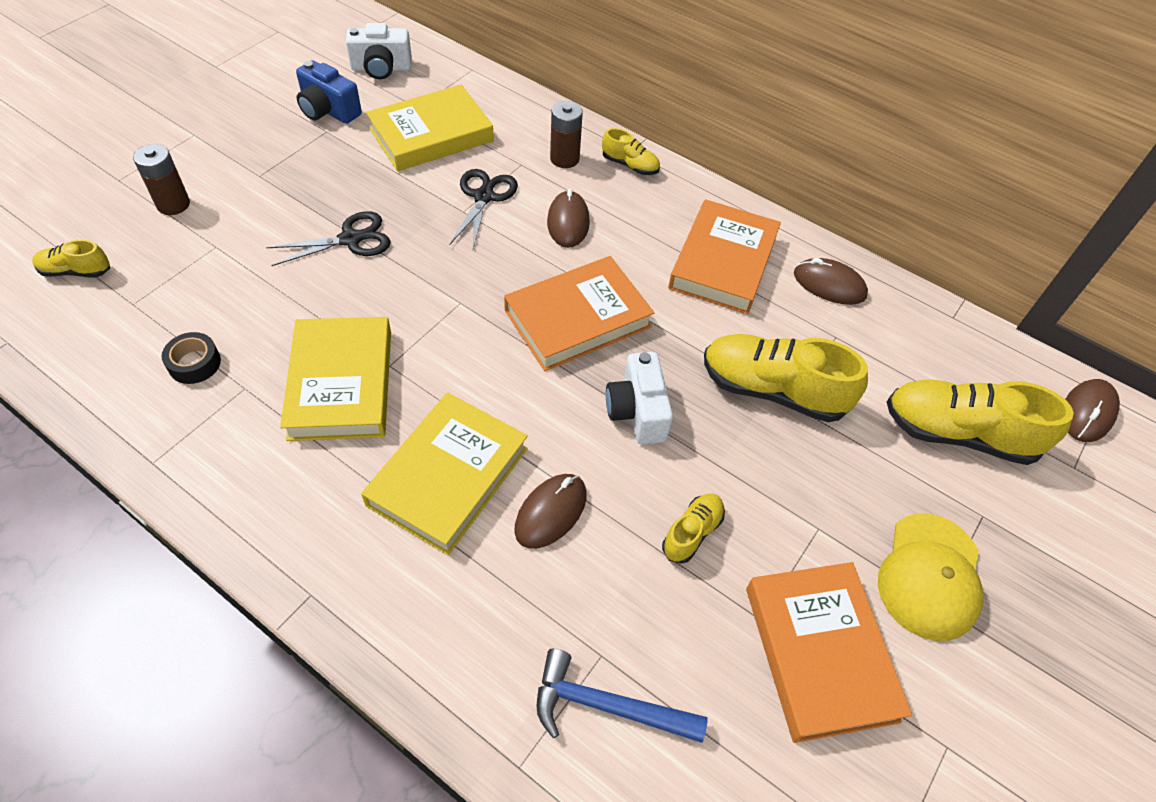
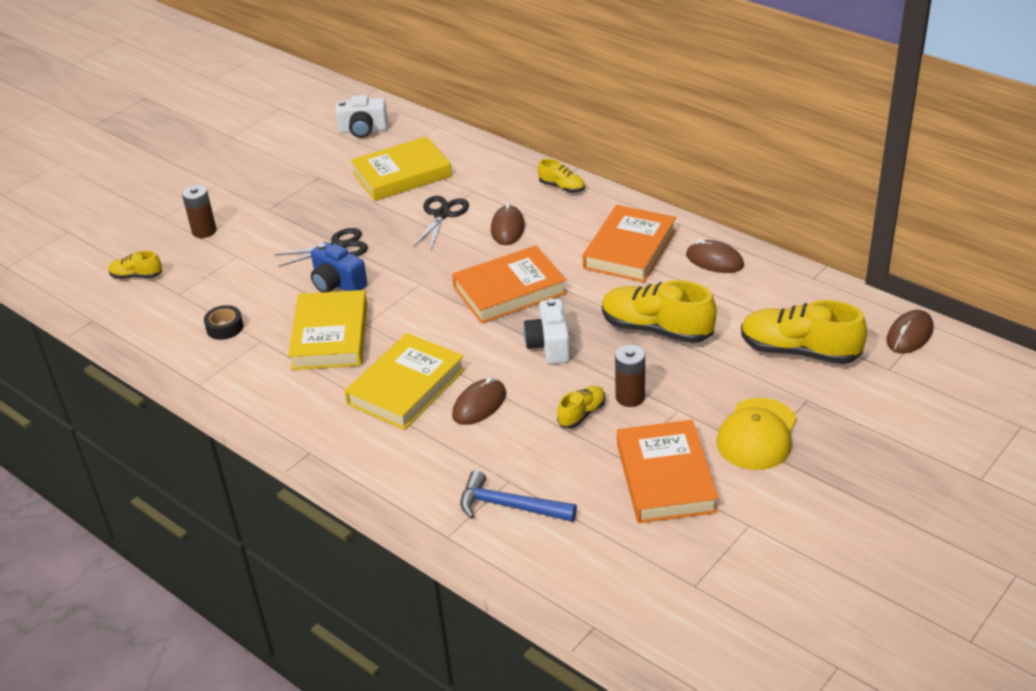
camera: 10 degrees right, 15 degrees down
blue camera [296,60,362,124] -> blue camera moved to [311,242,367,292]
brown battery [550,101,583,168] -> brown battery moved to [615,345,645,407]

